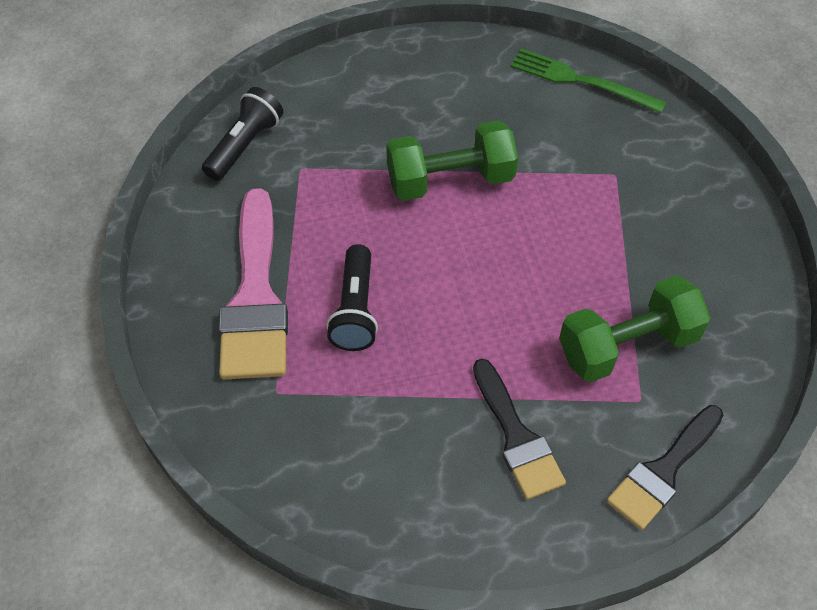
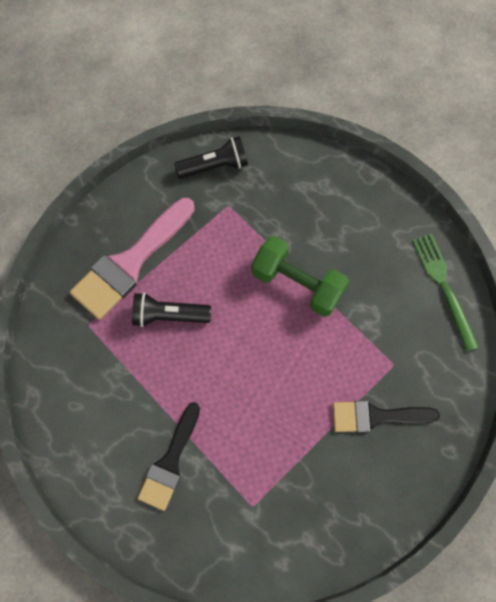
camera: 45 degrees right, 15 degrees up
black flashlight [326,244,378,351] -> black flashlight turned 45 degrees clockwise [132,292,211,327]
green dumbbell [559,275,710,382] -> none
black brush [607,405,723,530] -> black brush moved to [333,401,440,432]

